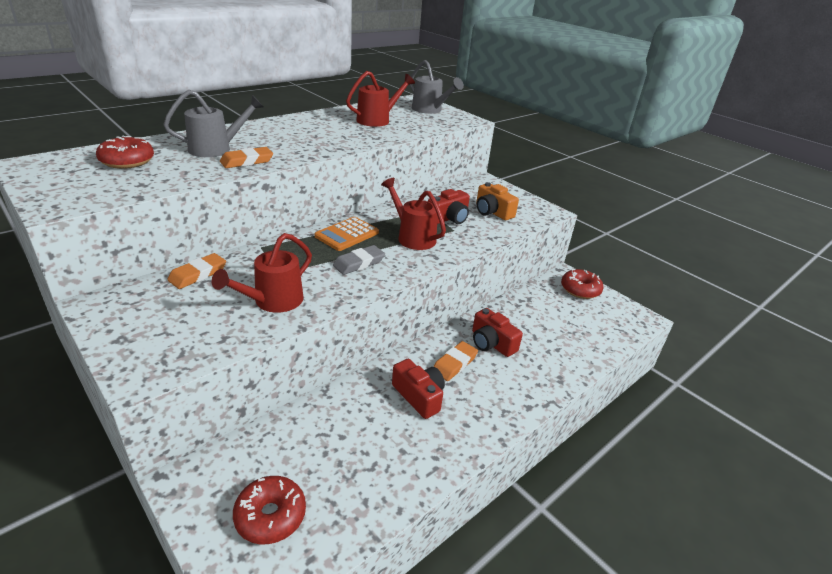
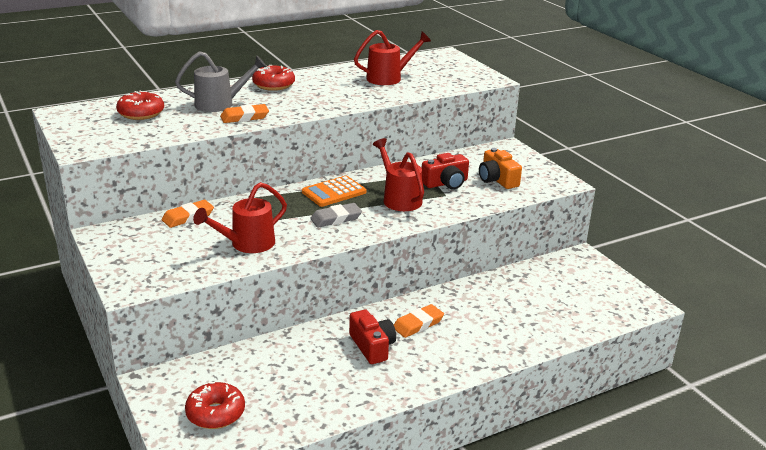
camera: 15 degrees right, 5 degrees down
grey watering can [410,60,464,114] -> none
red camera [472,308,523,357] -> none
red donut [561,269,603,299] -> red donut moved to [252,65,295,91]

